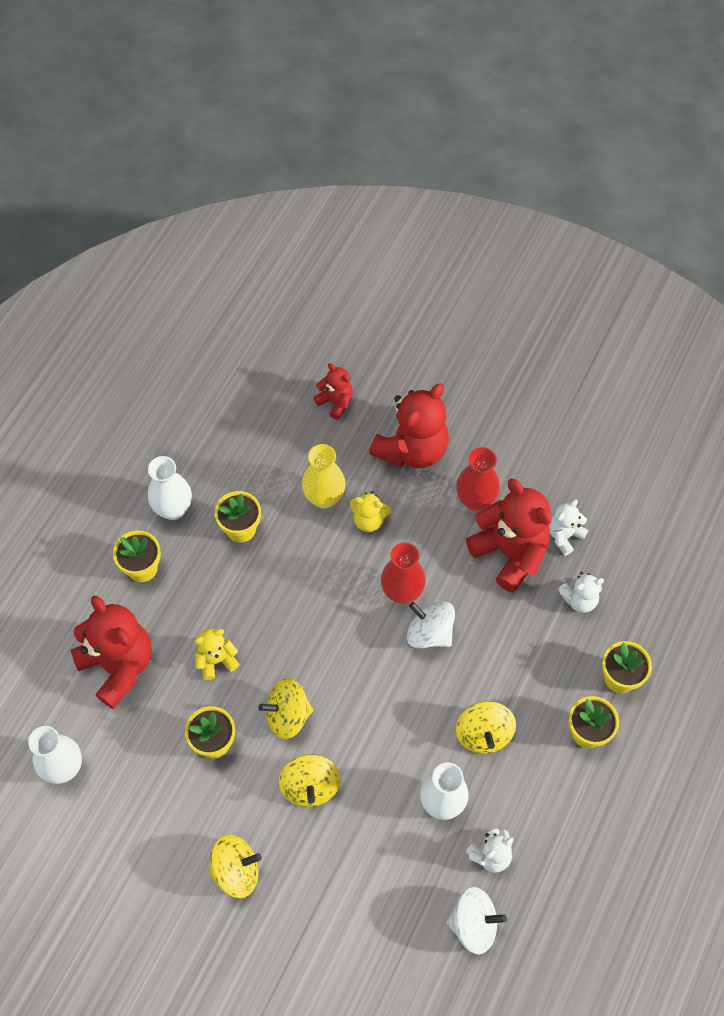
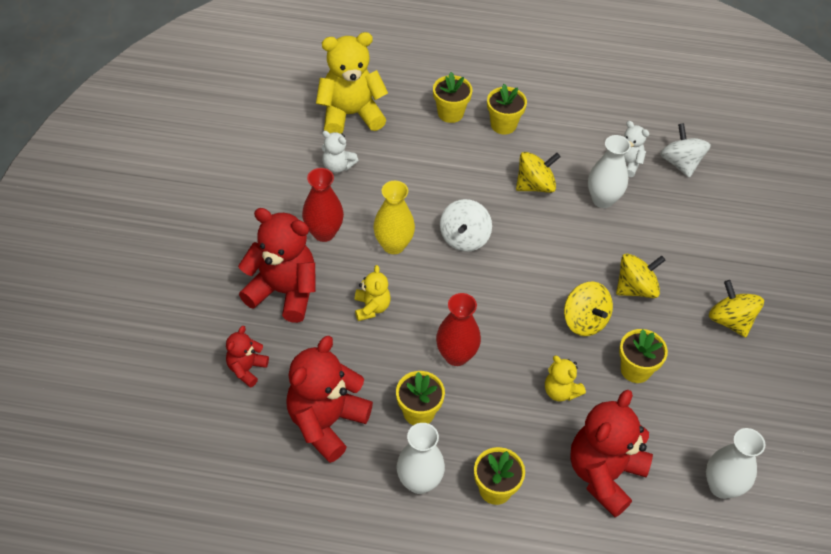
camera: 110 degrees left, 10 degrees down
yellow vase [302,444,345,509] -> yellow vase moved to [373,181,415,254]
red vase [381,542,426,604] -> red vase moved to [436,293,481,366]
red teddy bear [466,479,552,593] -> red teddy bear moved to [286,336,373,463]
white teddy bear [558,572,604,613] -> none
none -> yellow teddy bear [316,32,388,134]

